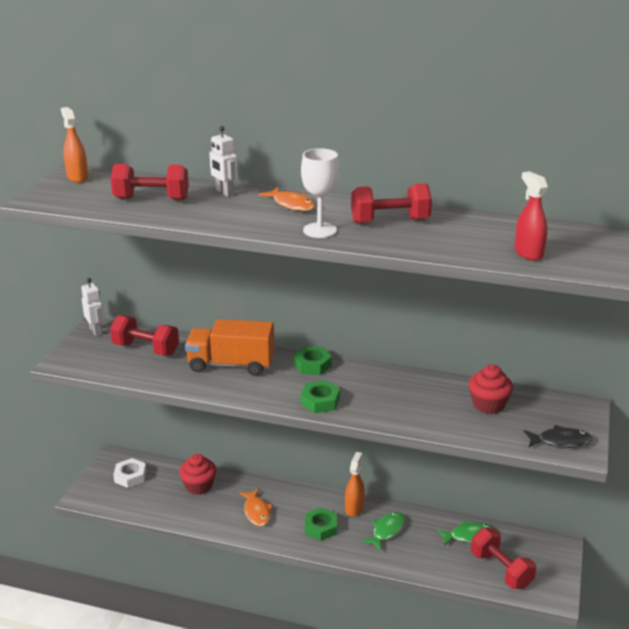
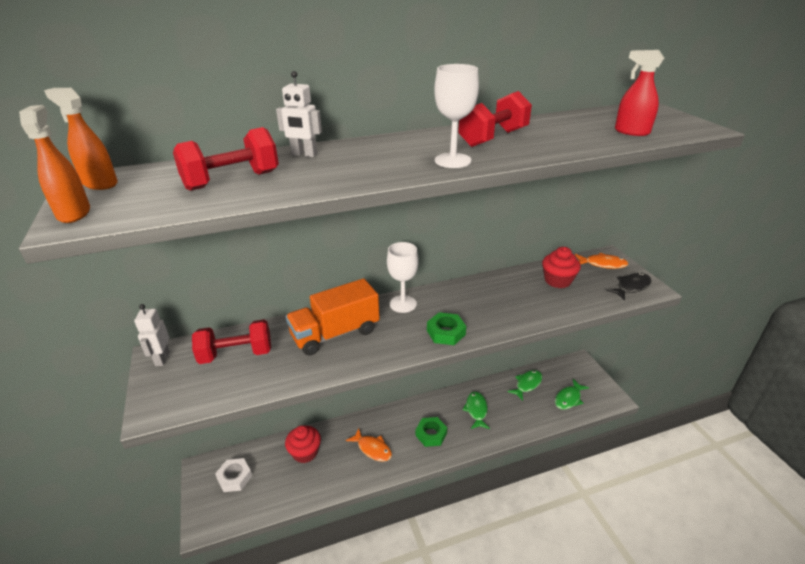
camera: 35 degrees left, 5 degrees up
white robot [81,278,104,336] -> white robot turned 120 degrees counterclockwise [134,304,170,366]
orange fish [258,187,315,211] -> orange fish moved to [575,253,628,269]
green nut [293,346,332,375] -> white goblet [387,242,419,313]
orange spray bottle [345,452,365,517] -> orange spray bottle moved to [19,105,90,223]
red dumbbell [471,528,536,589] -> green fish [555,379,589,410]

